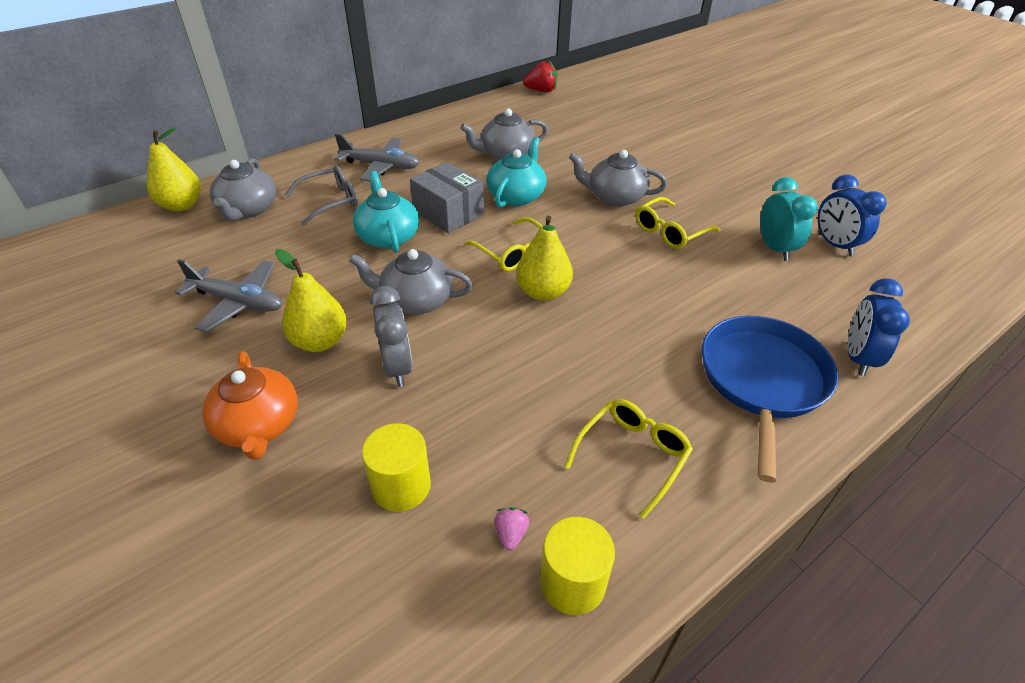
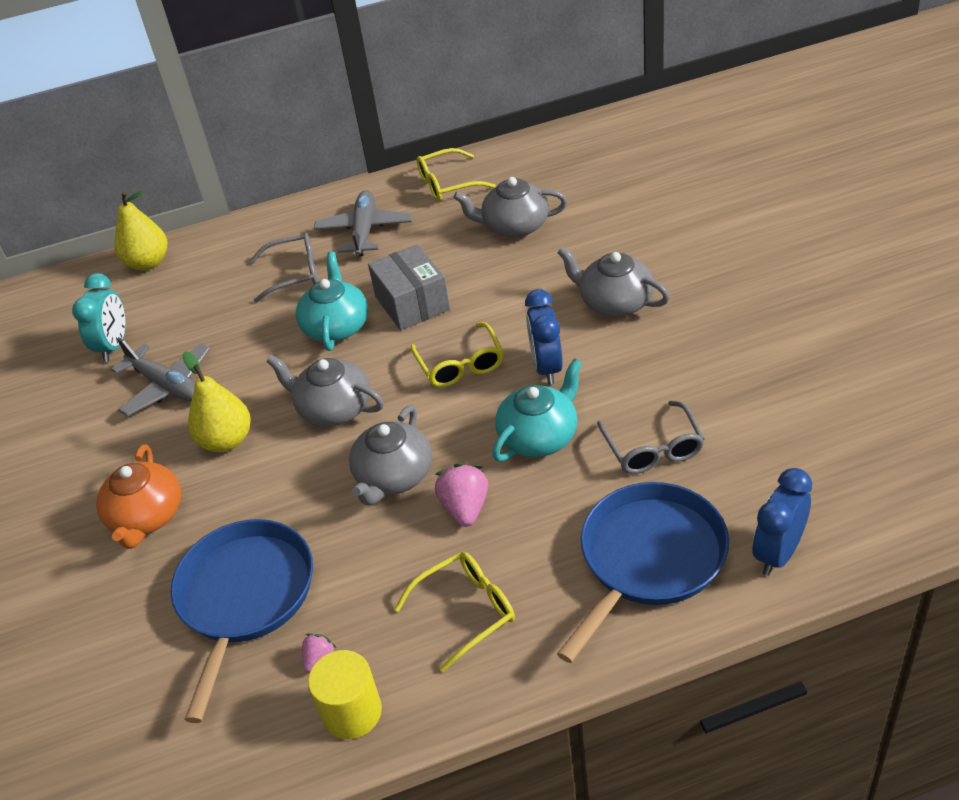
camera: 25 degrees right, 0 degrees up
grey teapot [210,158,276,221] -> grey teapot moved to [349,406,432,506]
grey plane [334,134,420,181] -> grey plane turned 120 degrees counterclockwise [314,190,412,256]
yellow cylinder [362,423,431,512] -> blue pan [171,519,313,723]
grey clock [370,286,413,387] -> none
turquoise teapot [486,137,547,208] -> turquoise teapot moved to [492,358,582,462]
yellow pear [516,216,573,301] -> none
red strawberry [523,61,558,92] -> none
yellow glasses [635,197,720,249] -> yellow glasses moved to [417,148,496,201]
turquoise clock [760,177,818,261] -> turquoise clock moved to [72,273,125,362]
blue clock [818,175,887,257] -> blue clock moved to [525,289,563,384]
none -> pink strawberry [435,463,488,527]
none -> grey glasses [597,400,705,474]

